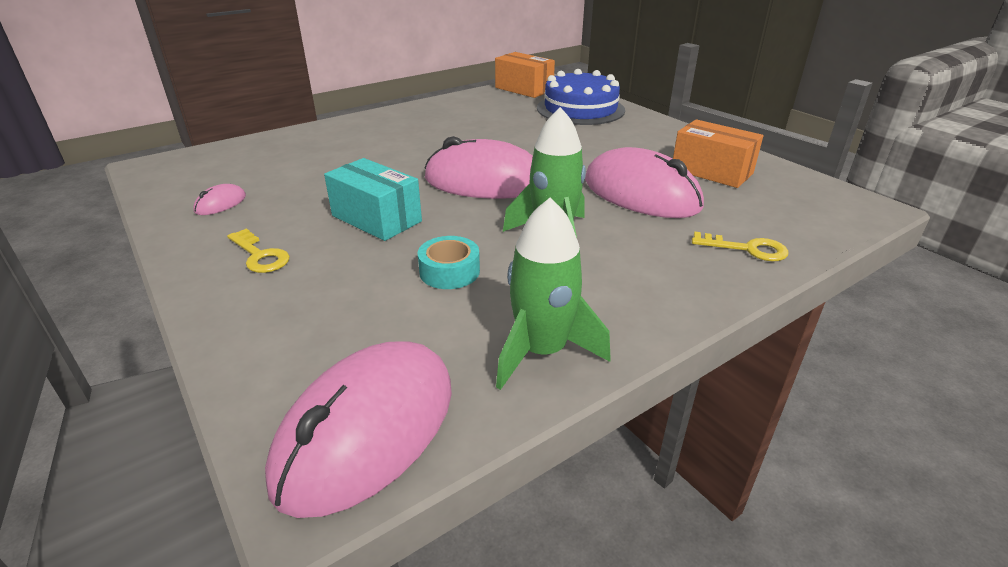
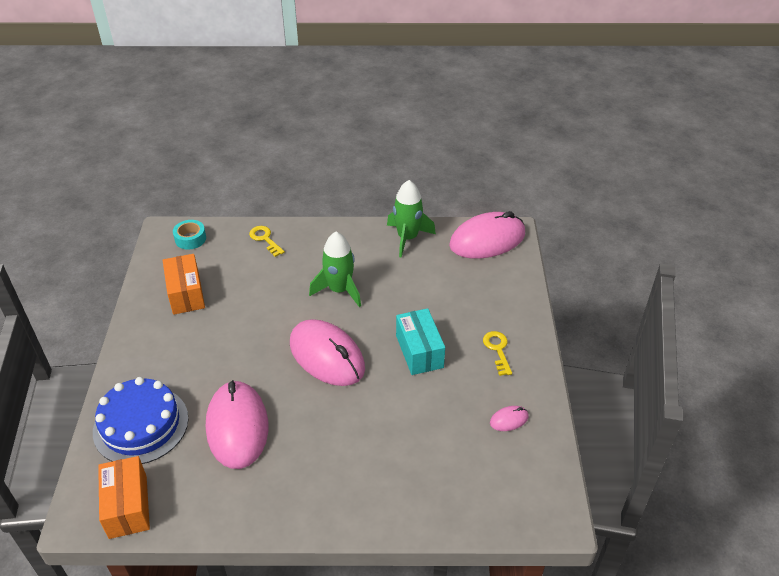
camera: 145 degrees left, 10 degrees up
turquoise tape [417,236,480,289] -> turquoise tape moved to [173,220,206,250]
pink mouse [585,147,704,218] -> pink mouse moved to [206,380,268,469]

